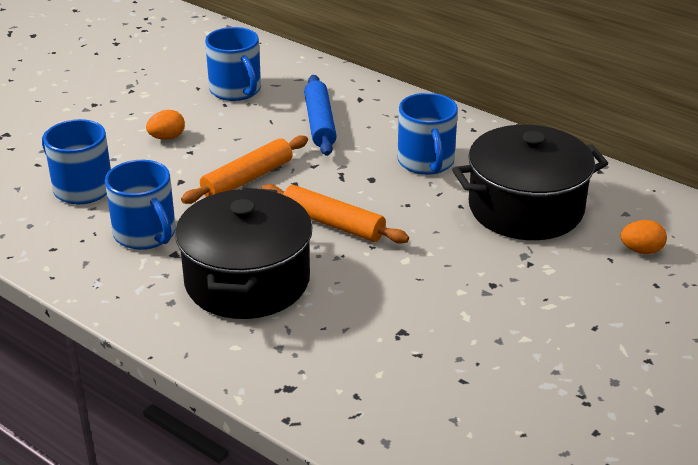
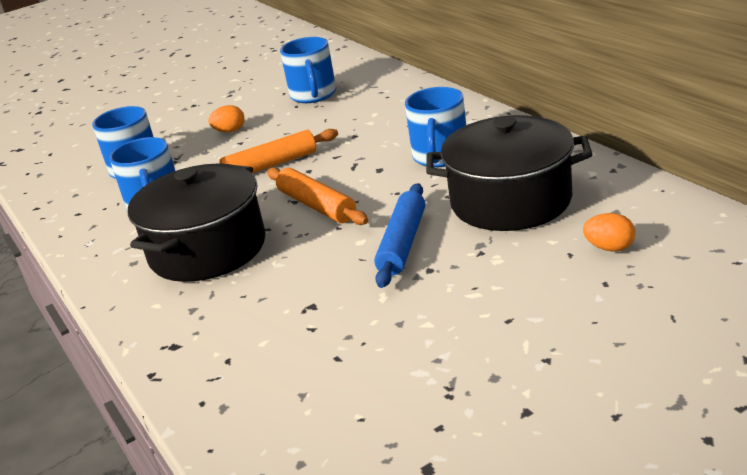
camera: 25 degrees right, 5 degrees down
blue rolling pin [304,75,337,156] -> blue rolling pin moved to [374,183,425,288]

